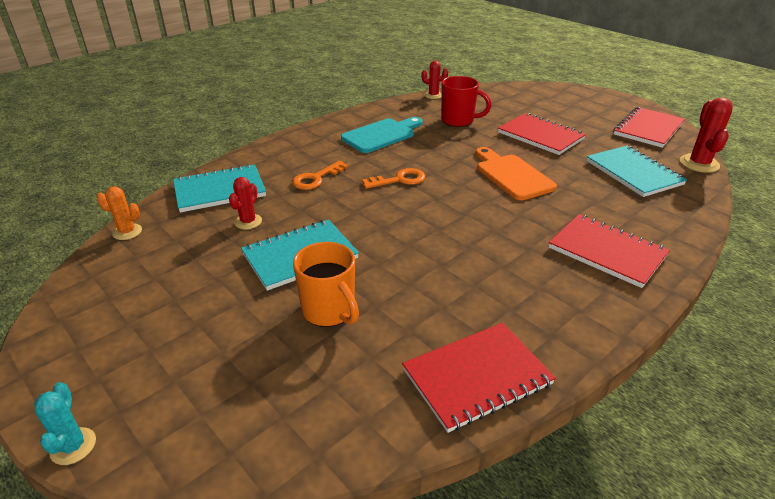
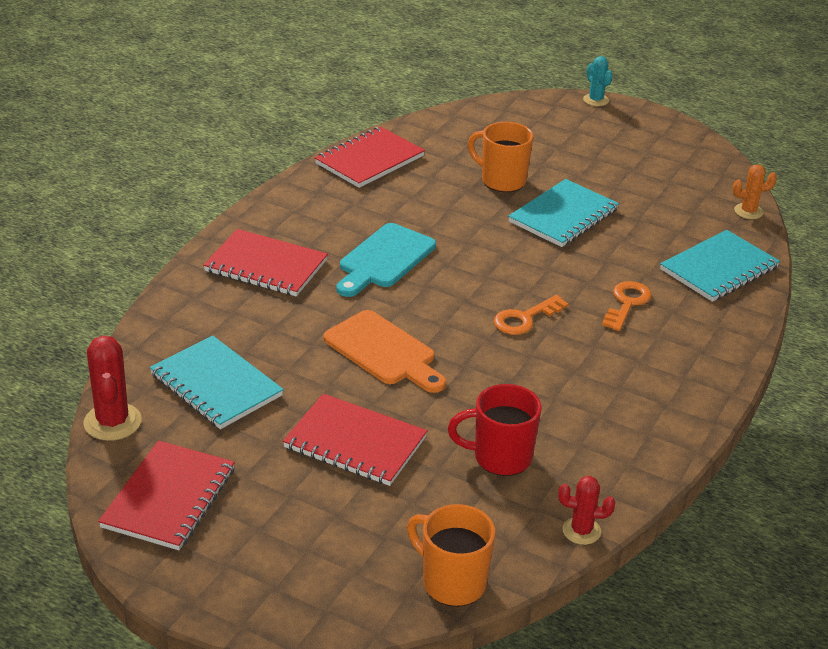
camera: 160 degrees right, 0 degrees up
red cactus [229,177,262,229] -> none
turquoise cutting board [341,117,423,153] -> turquoise cutting board moved to [336,223,436,297]
none -> orange mug [407,504,495,607]

